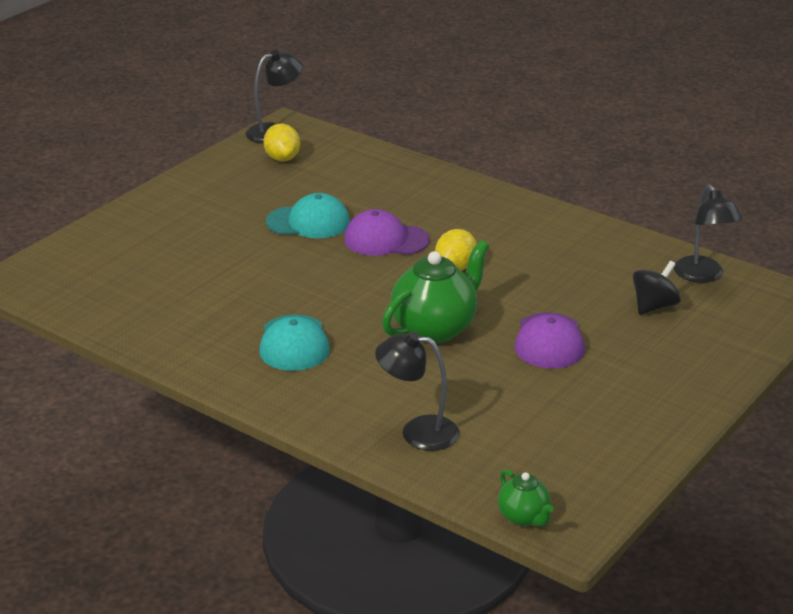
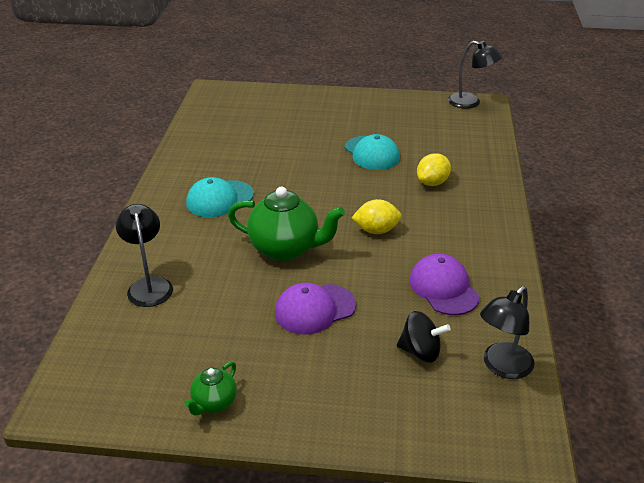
camera: 60 degrees right, 5 degrees up
yellow lemon [263,124,300,161] -> yellow lemon moved to [417,153,451,186]
purple cap [344,209,429,256] -> purple cap moved to [409,254,480,315]
green teapot [498,469,554,526] -> green teapot moved to [184,361,237,415]

